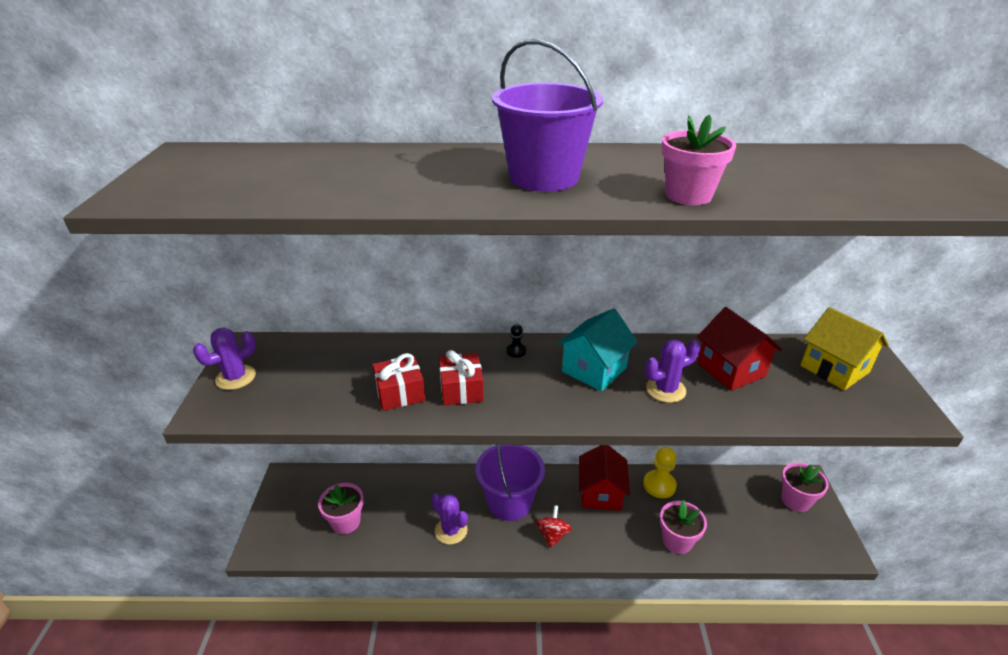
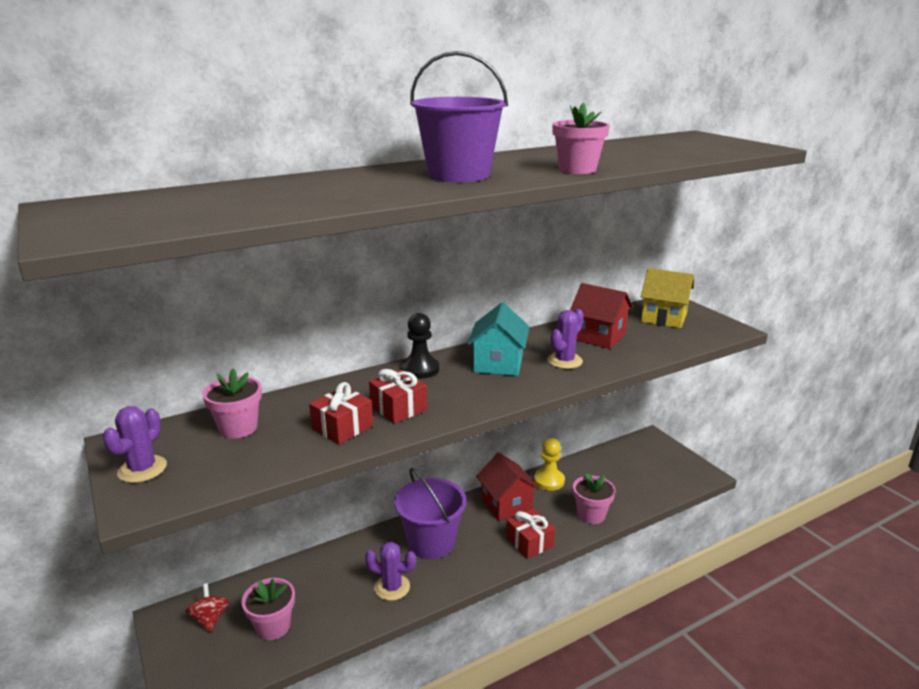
camera: 30 degrees left, 10 degrees down
black pawn [506,324,526,358] -> black pawn [401,313,439,379], size x1.91
red spinning top [536,505,572,548] -> red spinning top moved to [185,583,229,632]
pink flower pot [781,463,829,512] -> pink flower pot moved to [202,369,262,438]
none -> red gift [506,509,555,559]

